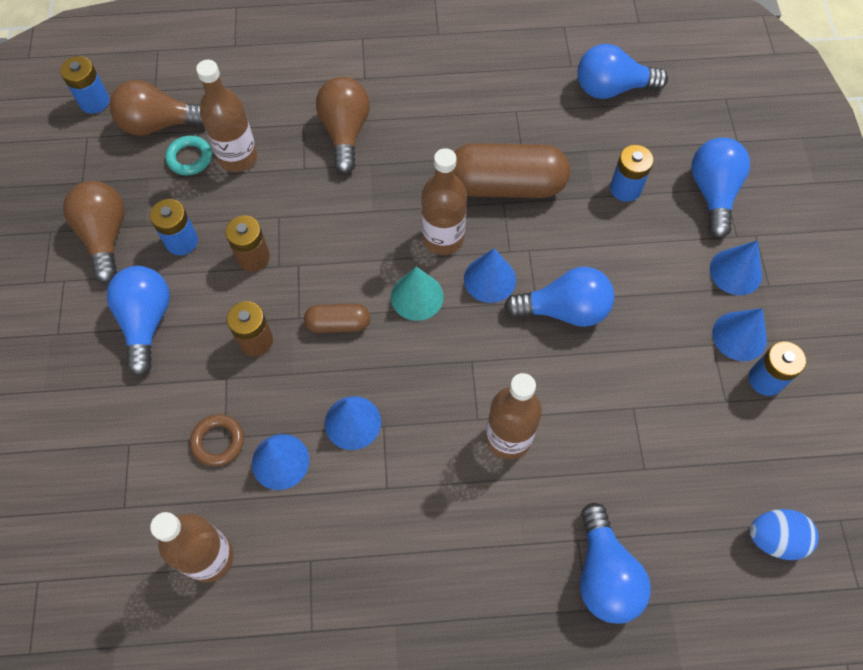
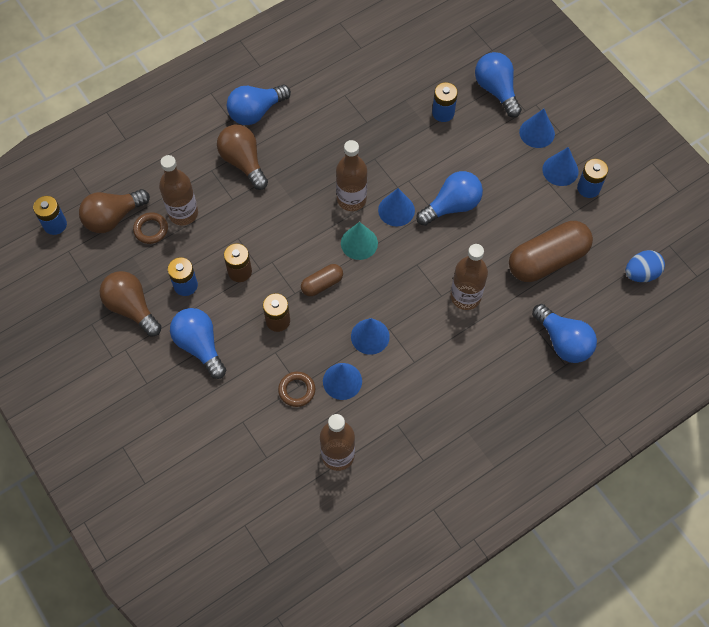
camera: 30 degrees left, 0 degrees up
turquoise ring [165,135,212,175] -> brown ring [133,212,168,244]
brown capsule [454,143,570,198] -> brown capsule moved to [509,221,593,282]
blue light bulb [577,44,668,99] -> blue light bulb moved to [227,85,291,125]

